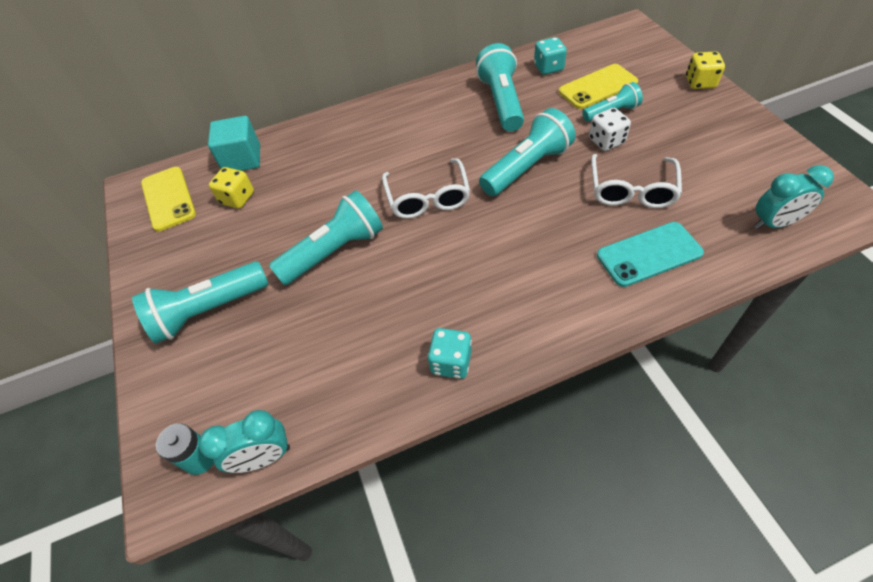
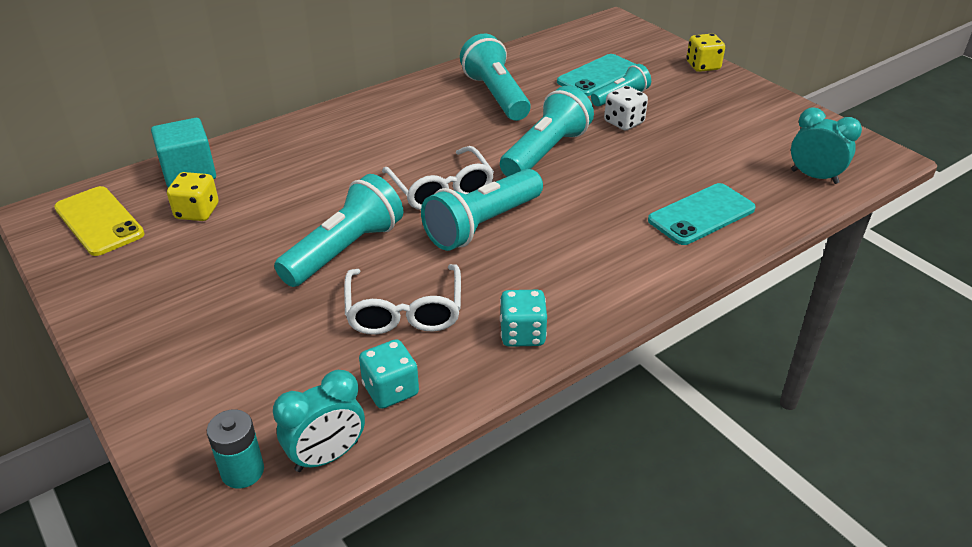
camera: 20 degrees left, 15 degrees down
turquoise flashlight [132,261,268,344] -> turquoise flashlight moved to [421,169,543,251]
turquoise dice [534,37,567,75] -> turquoise dice moved to [359,339,419,409]
yellow phone [559,64,638,109] -> turquoise phone [557,54,636,96]
white glasses [591,154,682,208] -> white glasses moved to [344,264,461,335]
turquoise clock [754,165,834,229] -> turquoise clock turned 120 degrees counterclockwise [791,107,862,184]

